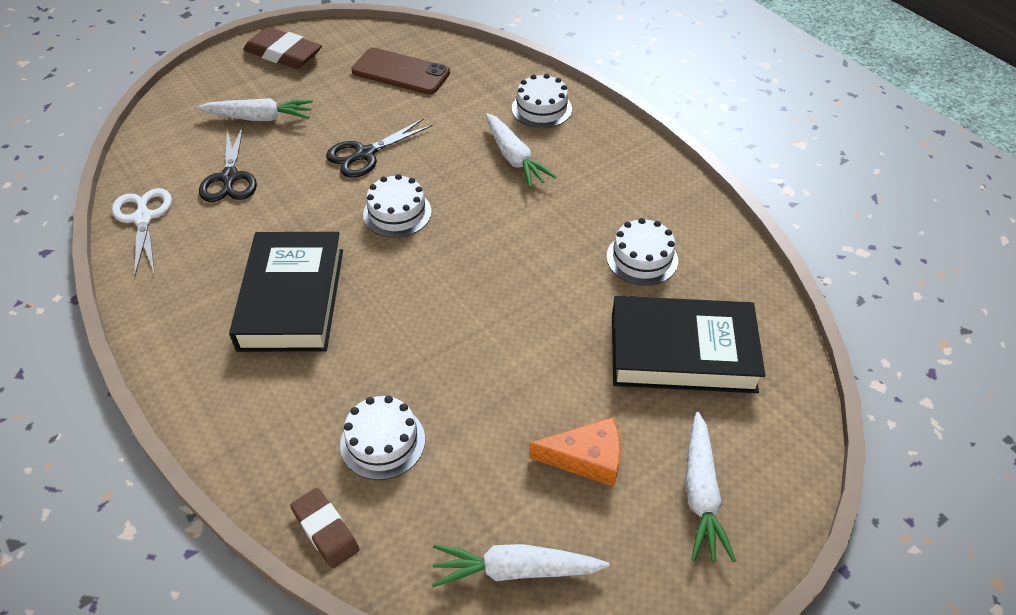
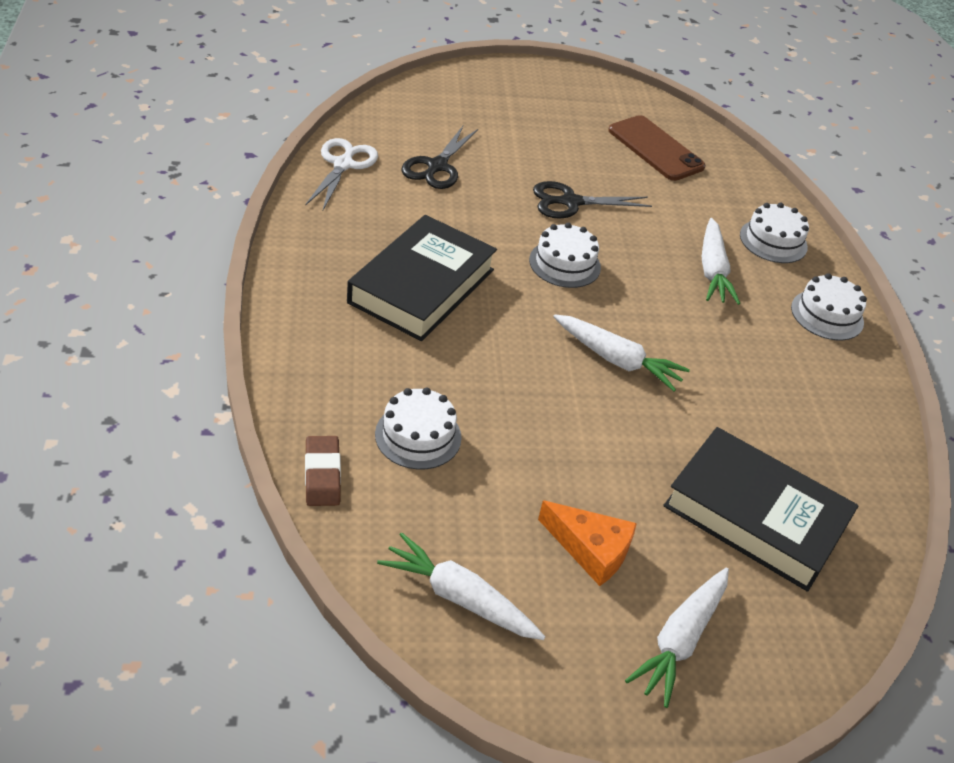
camera: 25 degrees right, 5 degrees down
white carrot [197,98,313,121] -> white carrot moved to [553,314,690,391]
brown eraser [243,27,322,69] -> none
white cake [606,218,678,286] -> white cake moved to [791,273,867,340]

